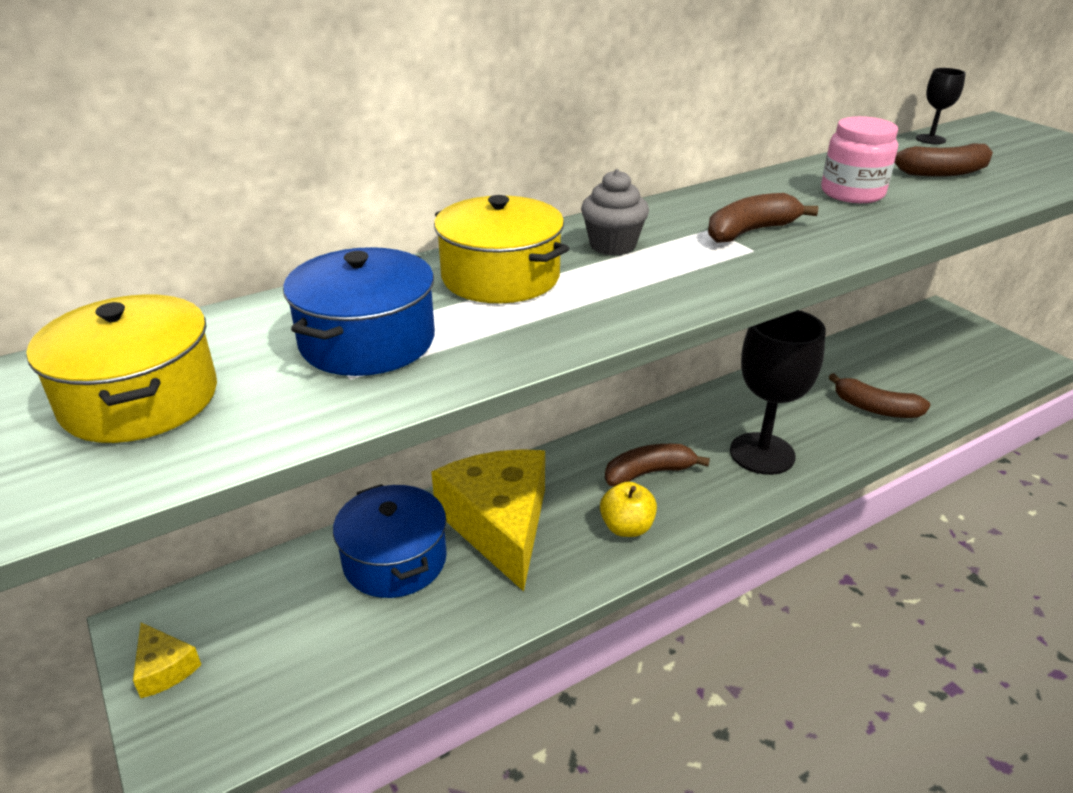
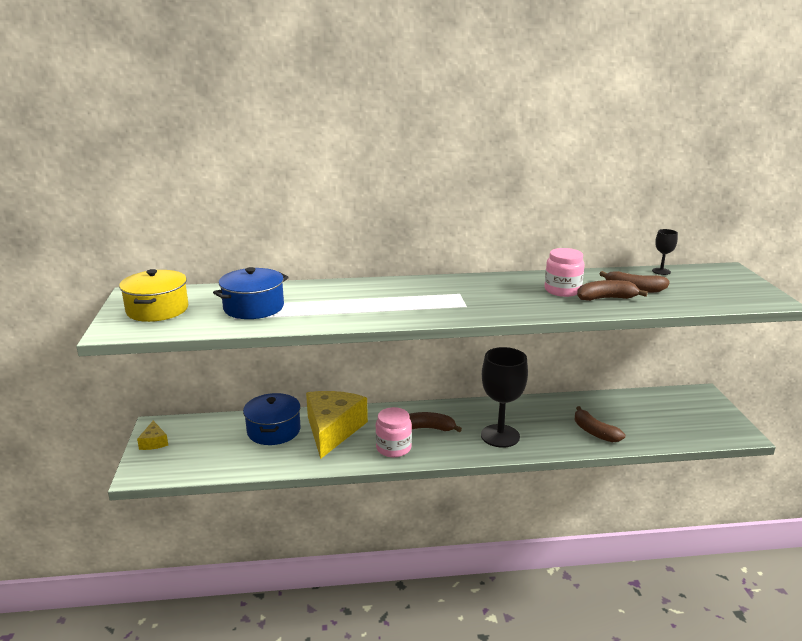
camera: 25 degrees right, 10 degrees down
yellow pot [434,195,569,303] -> none
grey cupcake [581,169,649,256] -> none
yellow apple [600,481,657,537] -> pink jar [375,407,412,457]
brown banana [708,193,818,243] -> brown banana moved to [577,280,648,301]

